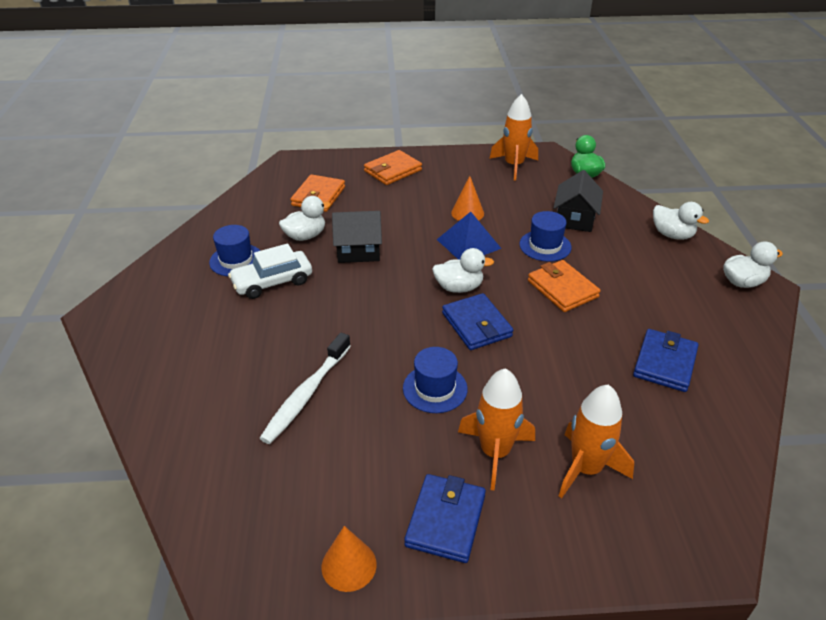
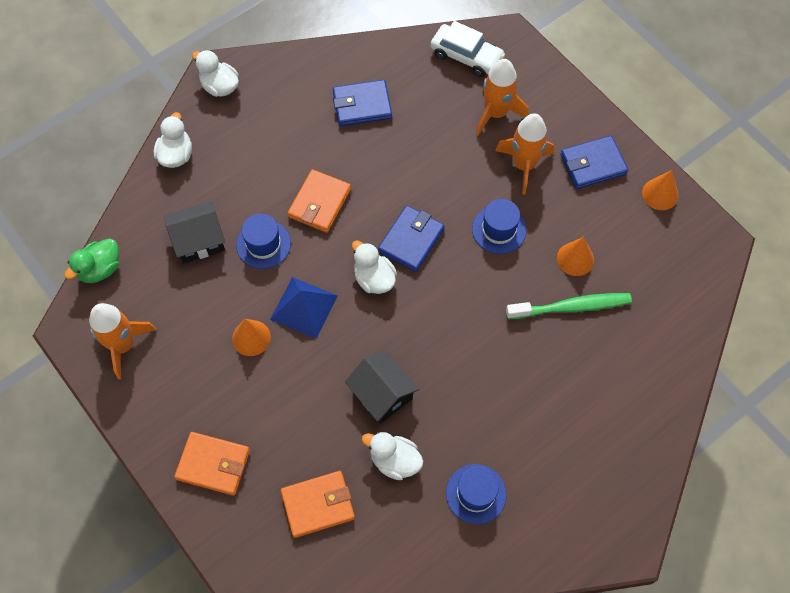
camera: 125 degrees left, 25 degrees up
white car [228,243,312,299] -> white car moved to [430,21,505,77]
white toothbrush [259,333,351,444] -> green toothbrush [506,293,632,319]
none -> orange cone [557,237,594,276]

